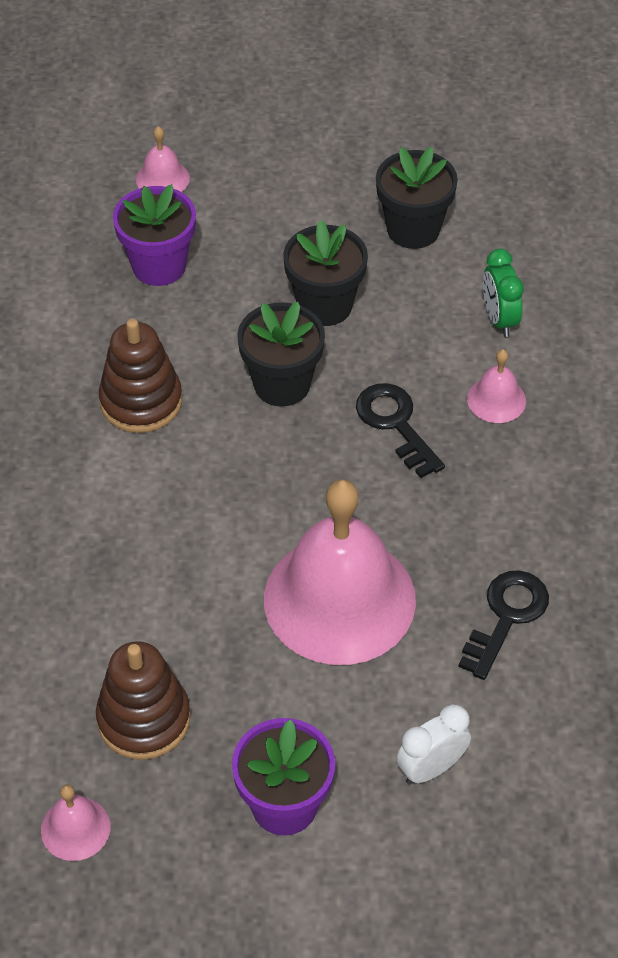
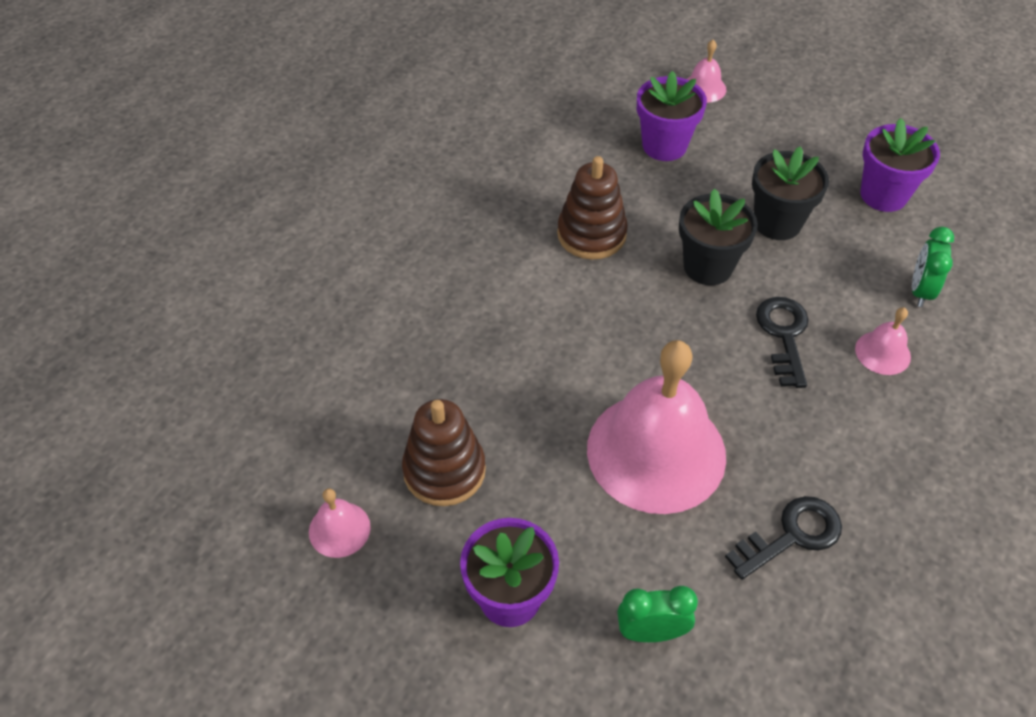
camera: 30 degrees right, 0 degrees up
black flower pot [376,147,458,249] -> purple flower pot [860,118,940,212]
white clock [396,704,471,785] -> green clock [617,586,698,642]

